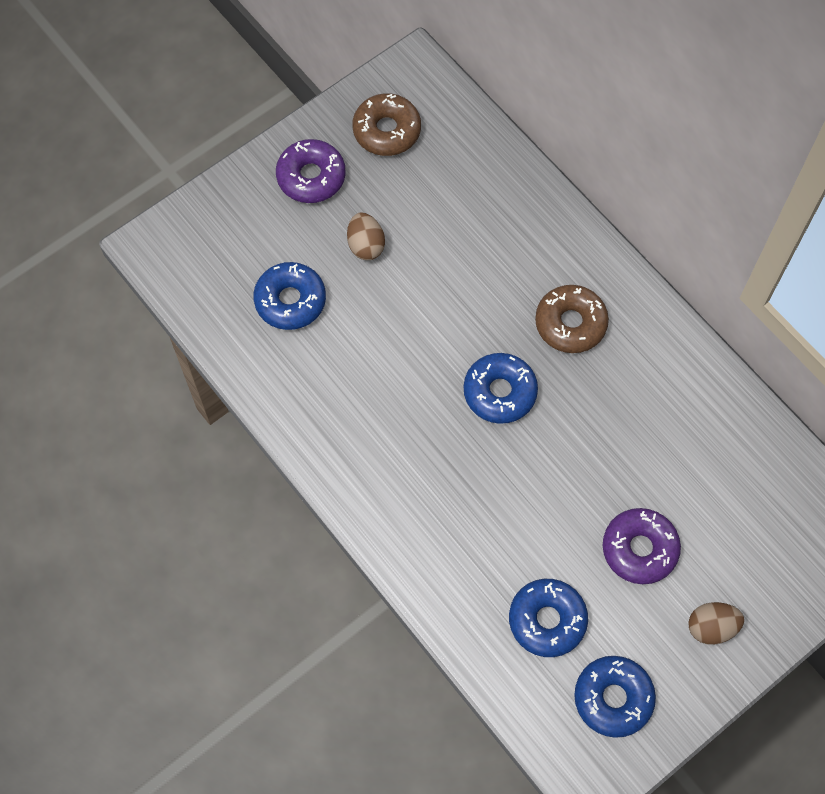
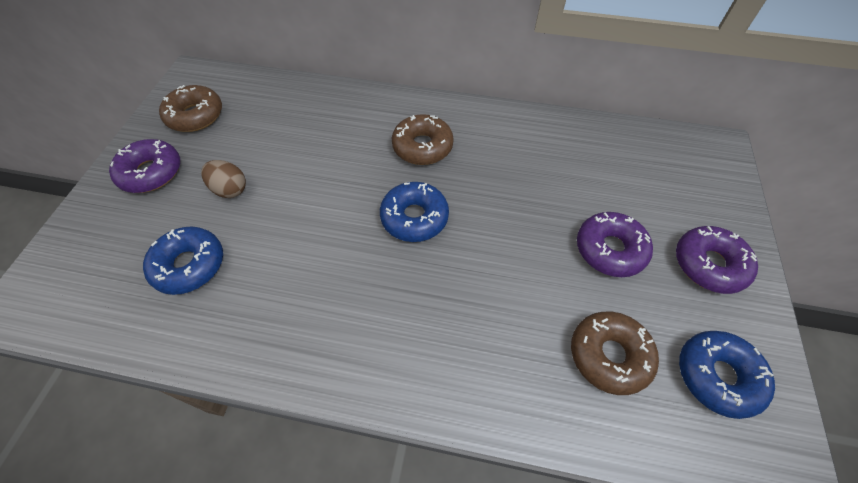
camera: 40 degrees left, 10 degrees down
blue donut [509,579,588,657] -> brown donut [571,312,659,395]
brown egg [688,602,744,645] -> purple donut [676,226,758,294]

